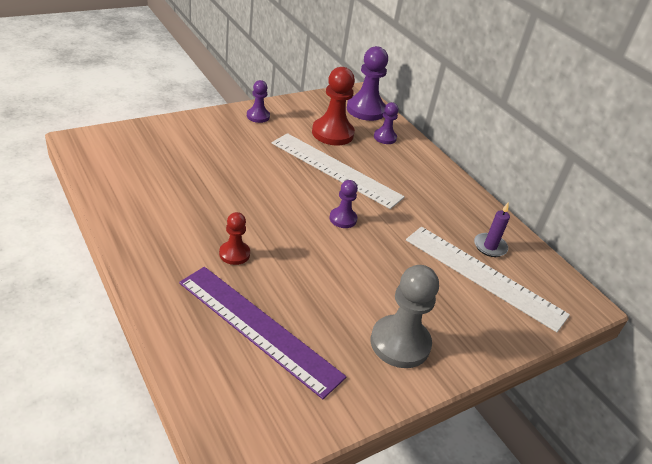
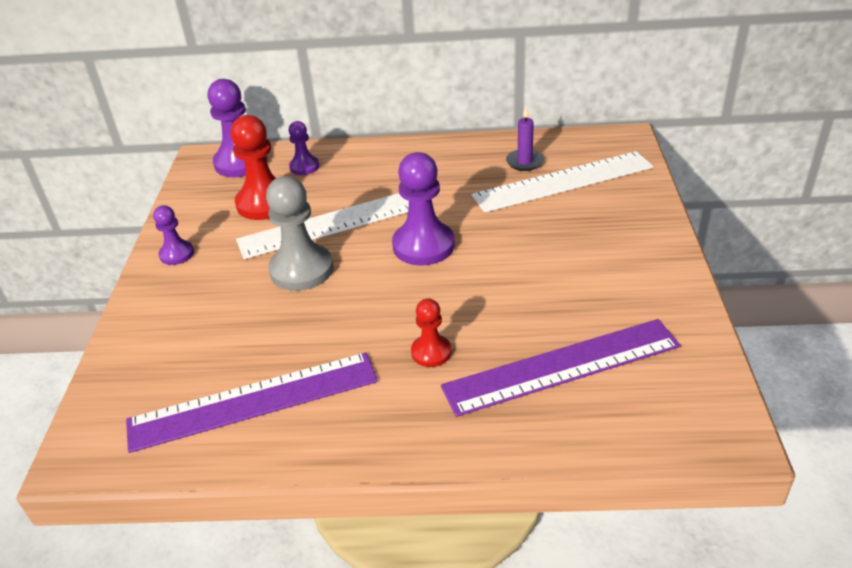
camera: 50 degrees left, 0 degrees up
purple pawn [329,180,358,228] -> purple pawn [392,152,455,266], size x1.80
grey pawn [370,265,439,368] -> grey pawn moved to [266,176,333,291]
none -> purple ruler [126,352,378,453]

